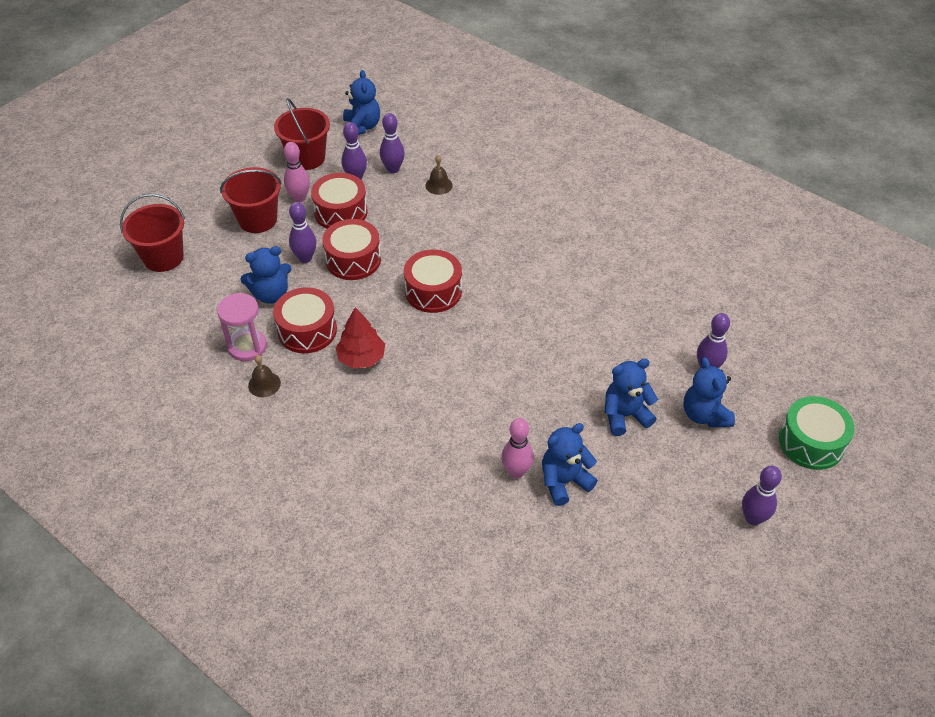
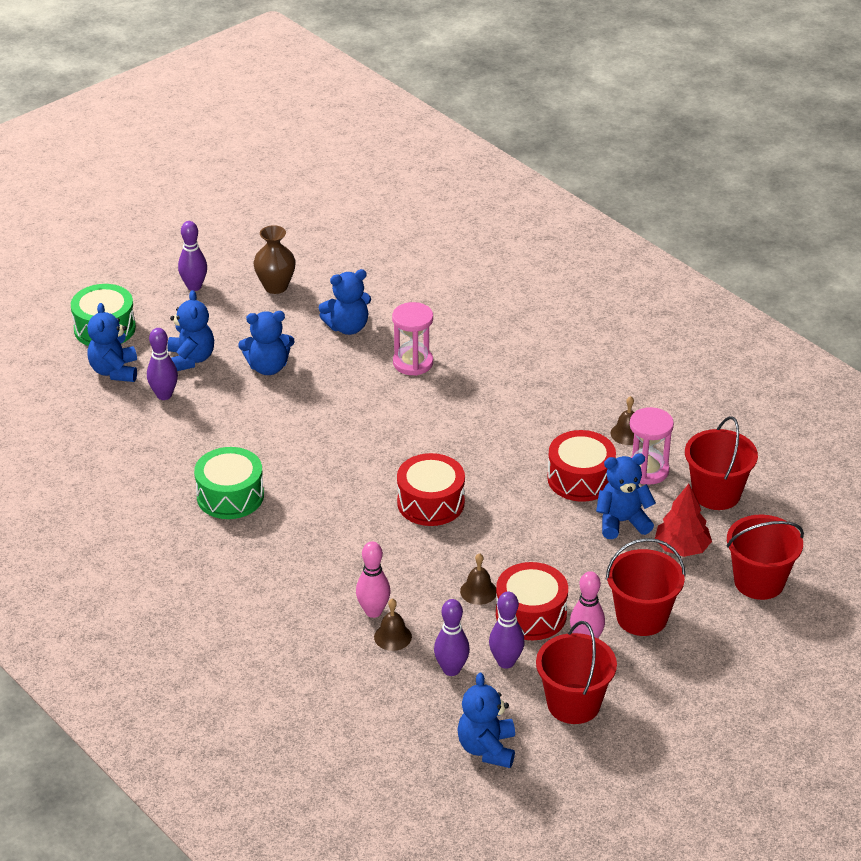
camera: 170 degrees left, 10 degrees down
purple bowling pin [289,202,316,263] -> none
red drum [323,219,381,280] -> none
red tree [336,307,385,368] -> red tree moved to [655,484,712,557]
pink bowling pin [501,418,534,479] -> pink bowling pin moved to [356,541,390,618]
none -> blue teddy bear [87,303,137,382]
none -> green drum [194,447,264,519]
none -> brown vase [253,225,296,294]
none -> pink hourglass [392,302,433,376]
none -> brown bell [460,553,496,605]
none -> red bucket [685,416,758,510]

